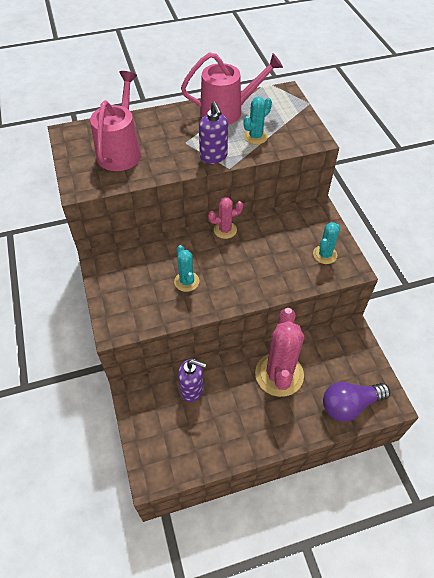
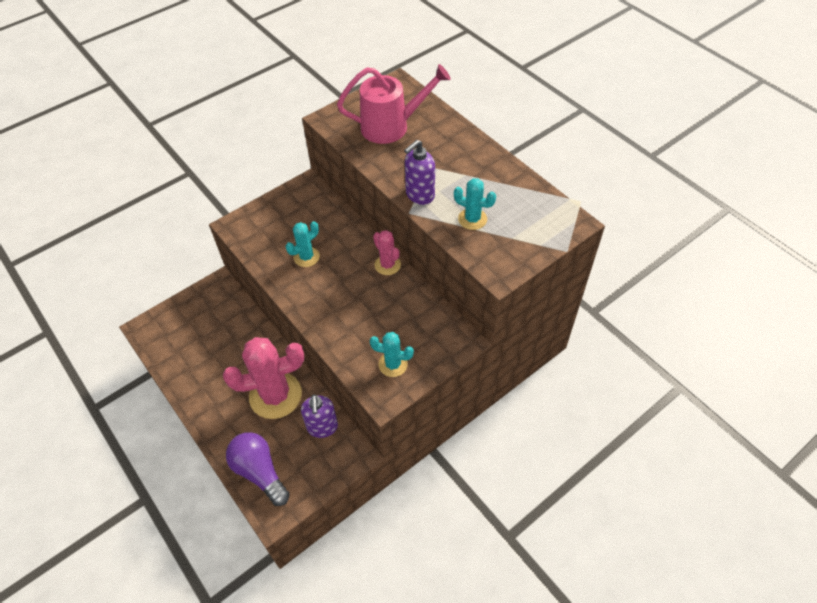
camera: 70 degrees right, 0 degrees up
purple soap dispenser [178,359,206,402] -> purple soap dispenser moved to [301,394,338,438]
pink watering can [181,52,283,125] -> none

